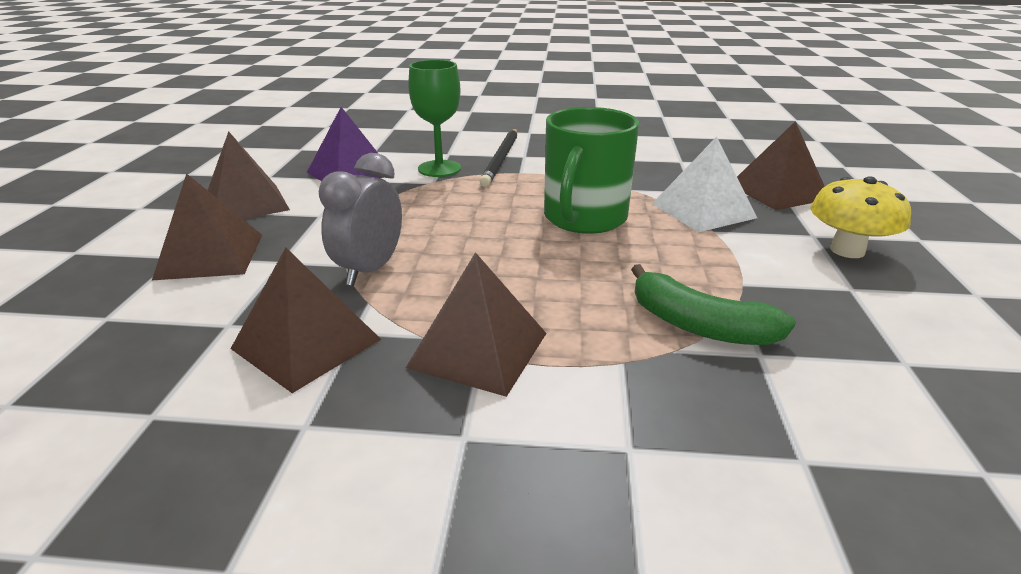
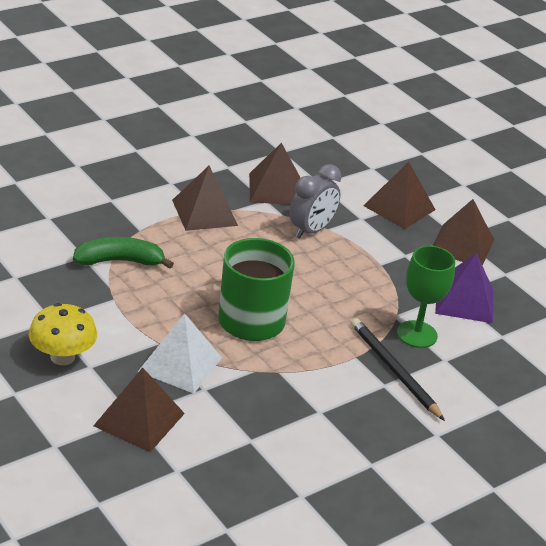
camera: 135 degrees right, 5 degrees up
grey clock [319,153,402,286] -> grey clock turned 60 degrees clockwise [290,164,342,239]

